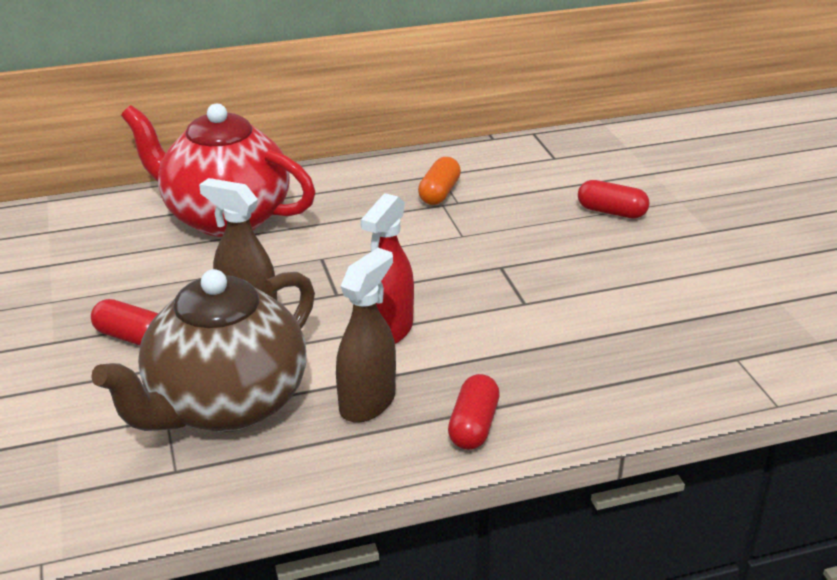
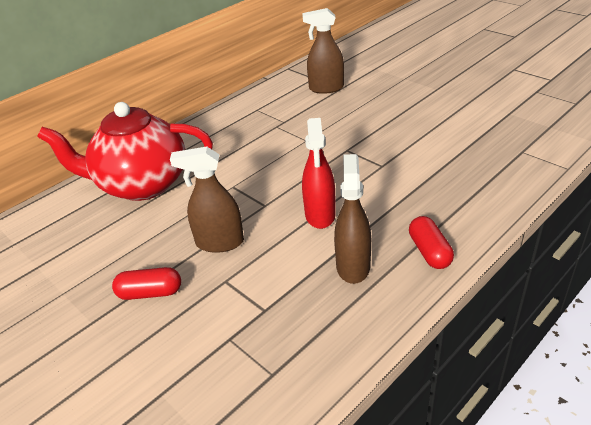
camera: 25 degrees left, 5 degrees up
brown teapot [91,269,315,432] -> none
orange capsule [418,157,461,205] -> none
red capsule [578,180,650,219] -> none
none -> brown spray bottle [302,8,344,94]

